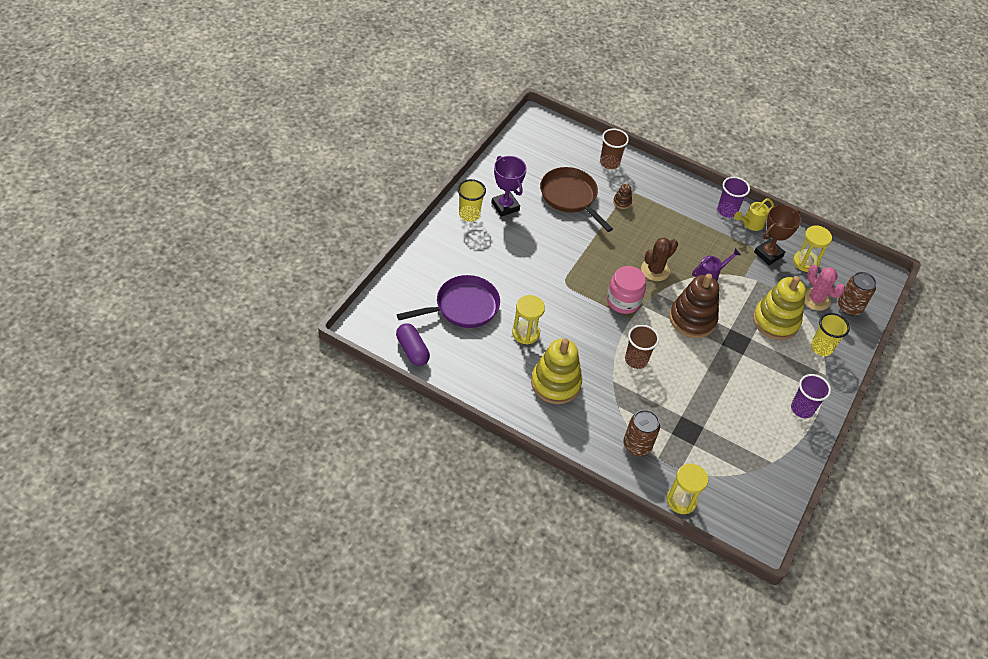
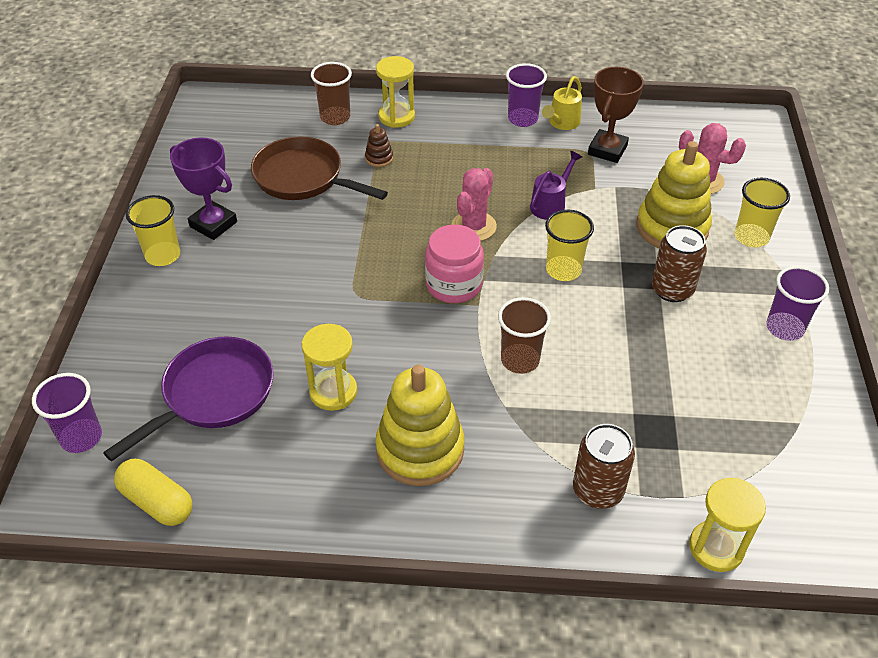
camera: 20 degrees left, 5 degrees down
purple capsule [396,323,430,366] -> yellow capsule [114,459,192,526]
brown cactus [641,237,678,281] -> pink cactus [452,168,497,241]
brown stacking toy [669,274,719,338] -> yellow cup [545,210,594,281]
yellow hourglass [793,225,832,272] -> yellow hourglass moved to [376,56,415,128]
brown can [838,272,876,316] -> brown can moved to [652,225,707,302]
none -> purple cup [32,373,102,453]

